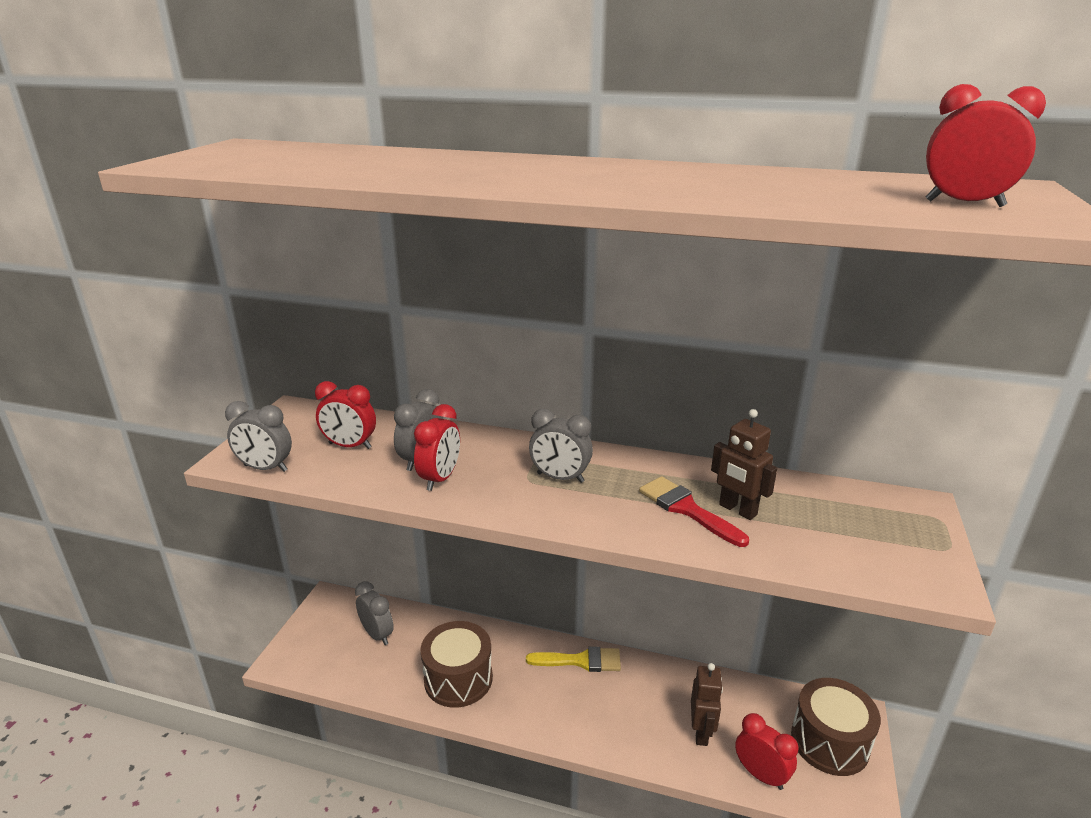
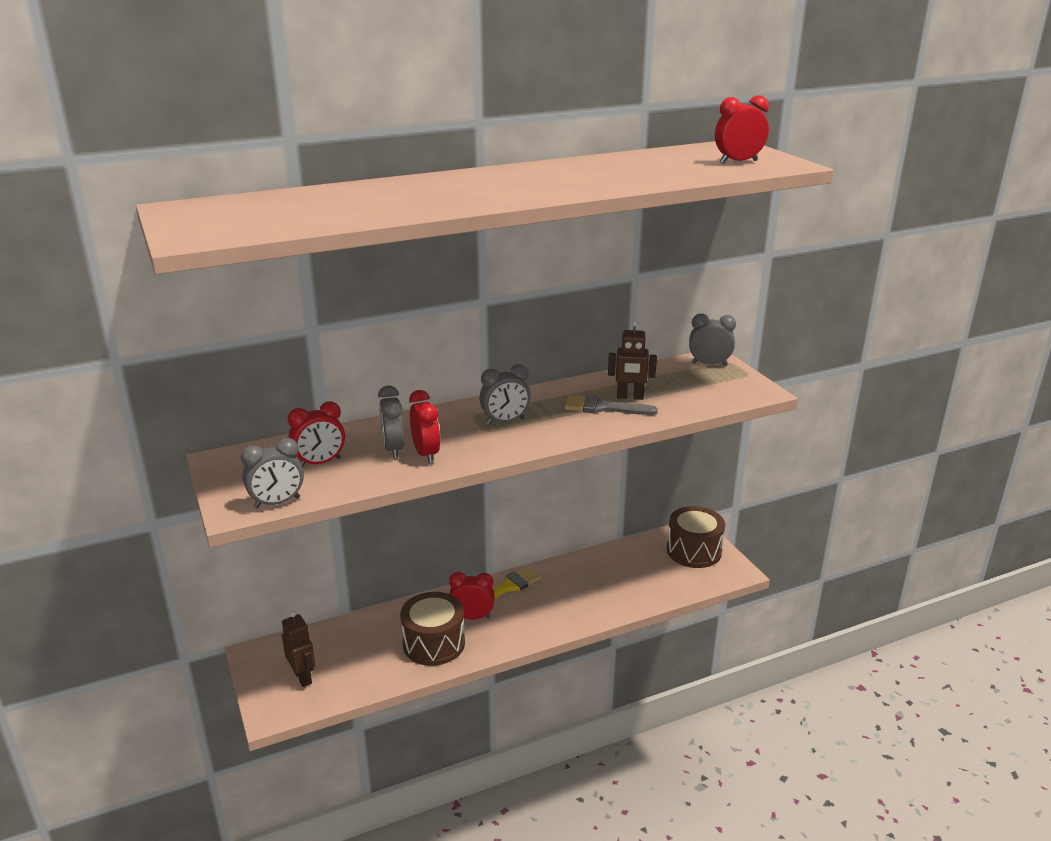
camera: 40 degrees left, 0 degrees up
grey clock [355,581,394,645] -> grey clock moved to [689,313,736,366]
red brush [639,476,749,547] -> grey brush [564,395,658,415]
brown robot [691,663,723,746] -> brown robot moved to [282,611,315,687]
red clock [735,713,798,790] -> red clock moved to [449,572,495,620]

